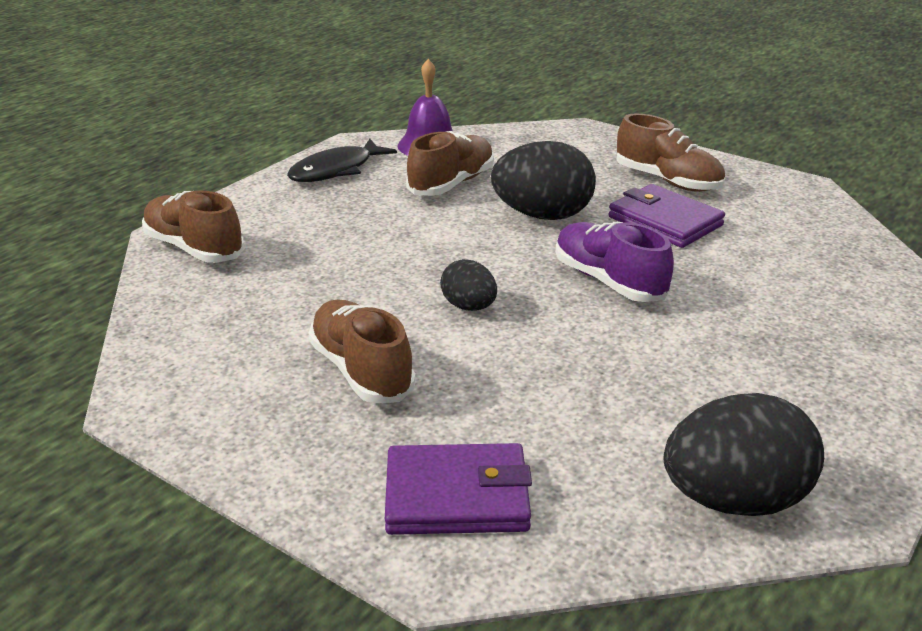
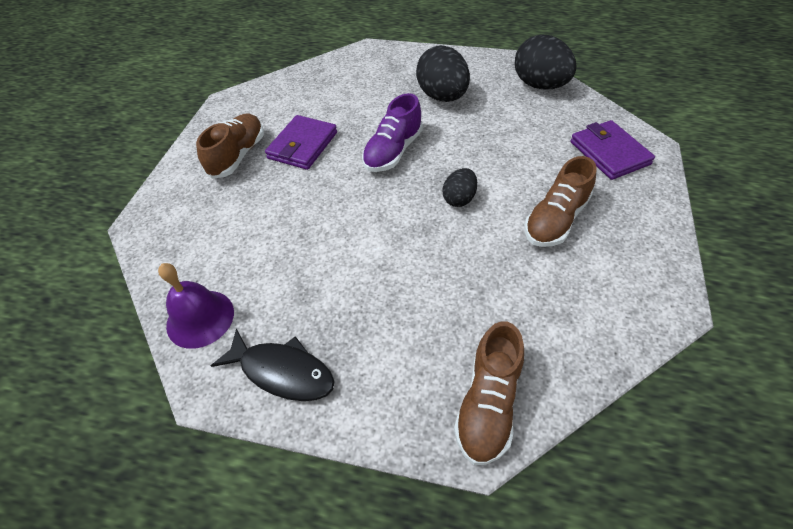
camera: 110 degrees left, 20 degrees up
brown shoe [406,131,494,196] -> none
black egg [491,141,596,220] -> black egg moved to [416,45,470,102]

